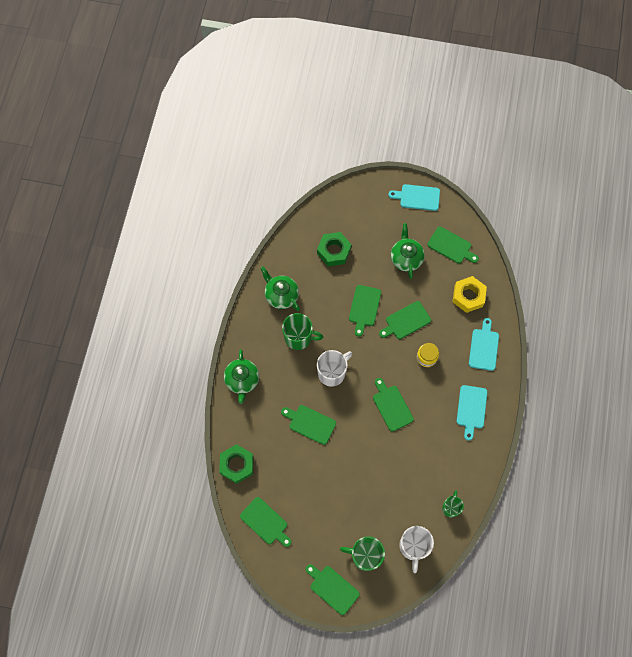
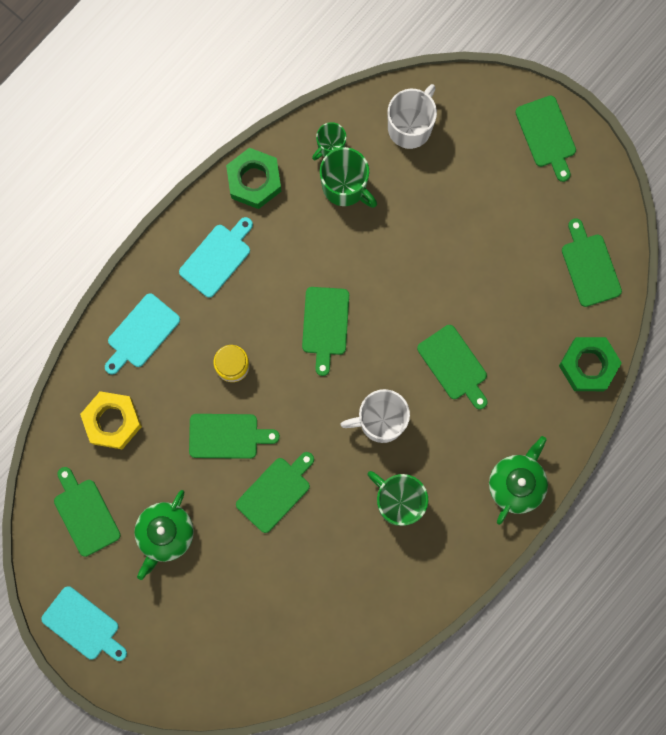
camera: 150 degrees left, 10 degrees up
green teapot [260,267,300,311] -> none
green nut [317,232,352,266] -> green nut moved to [226,148,282,209]
green mug [340,536,385,571] -> green mug moved to [320,147,377,208]

